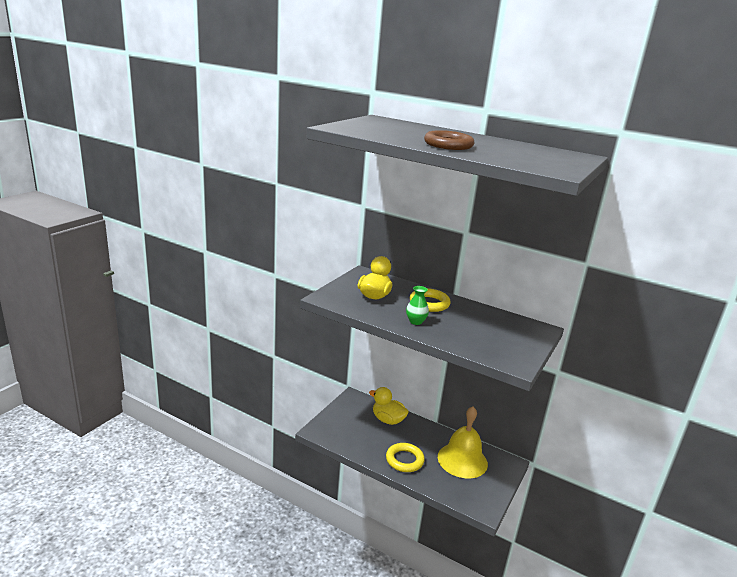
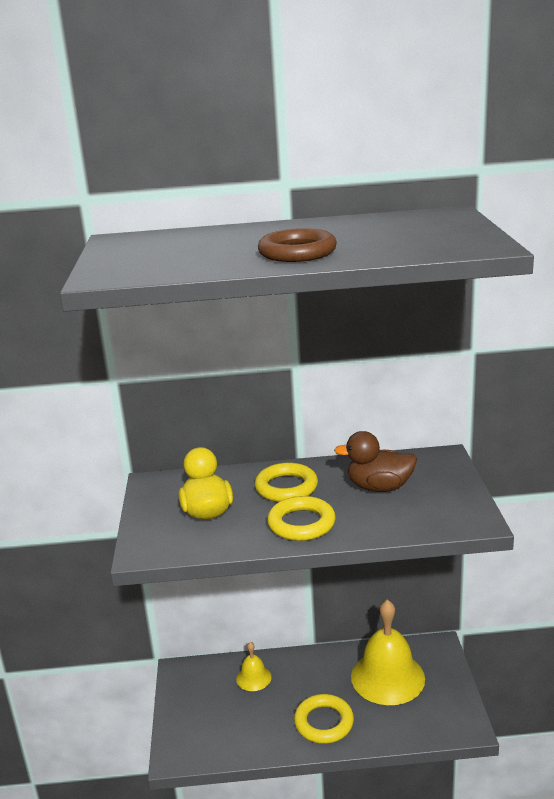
camera: 30 degrees left, 0 degrees up
yellow duck [369,387,409,425] -> yellow bell [236,642,272,691]
green vase [406,286,429,325] -> yellow ring [267,496,336,541]
none -> brown duck [334,431,417,492]

